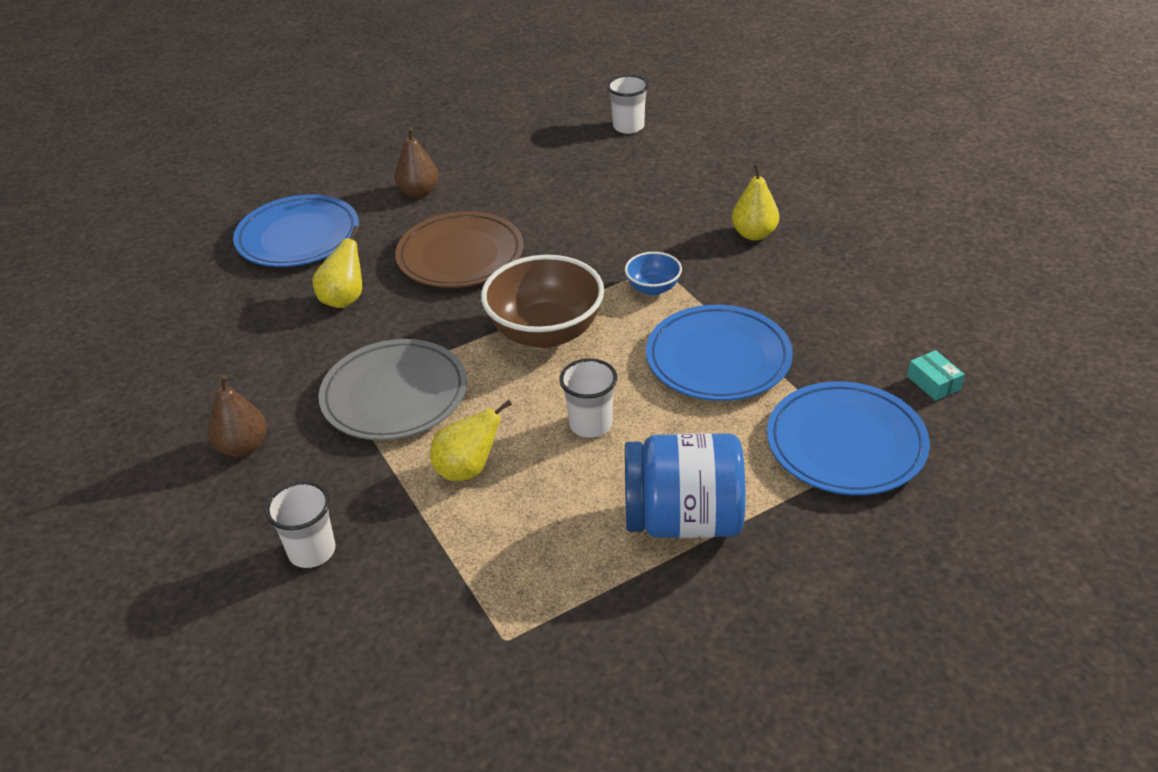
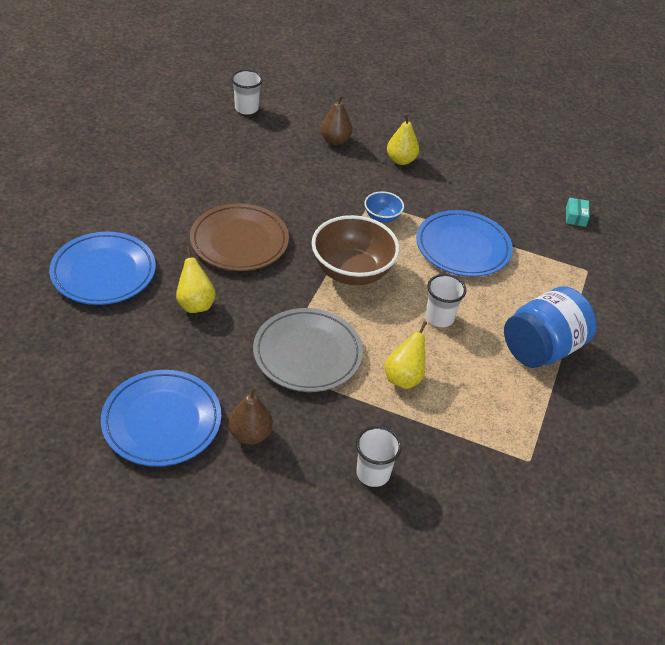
camera: 45 degrees left, 5 degrees up
brown pear [395,127,439,198] -> brown pear moved to [320,95,352,145]
blue plate [767,381,930,495] -> blue plate moved to [101,370,221,467]
turquoise box [907,350,965,401] -> turquoise box turned 75 degrees clockwise [566,198,590,227]

